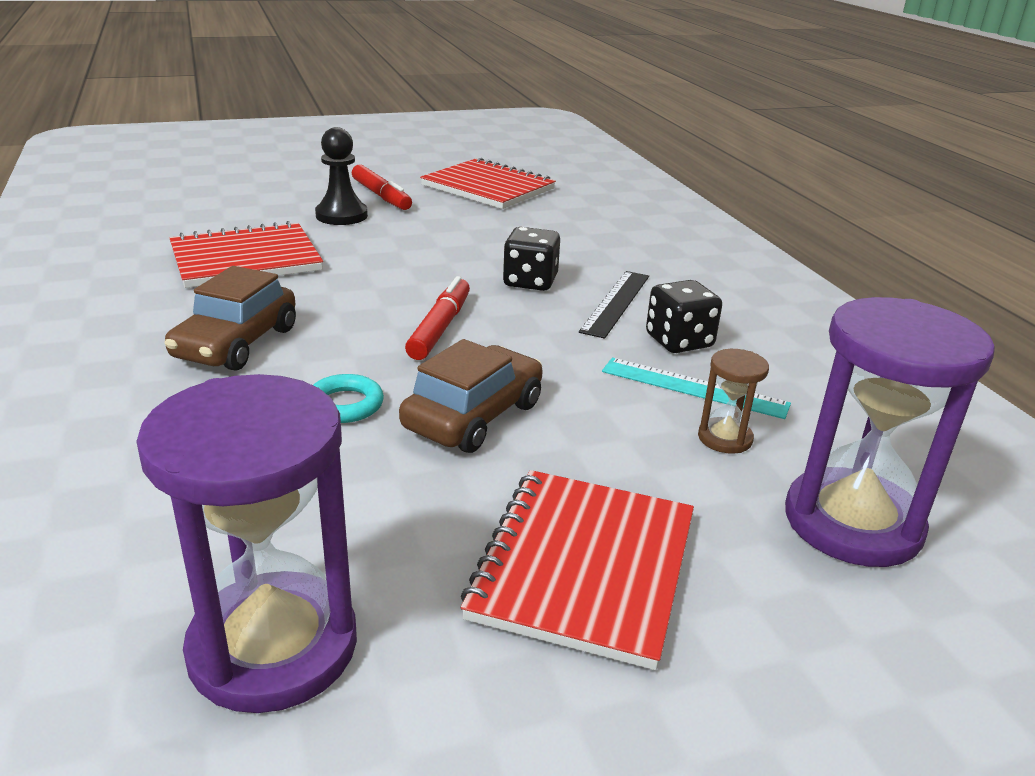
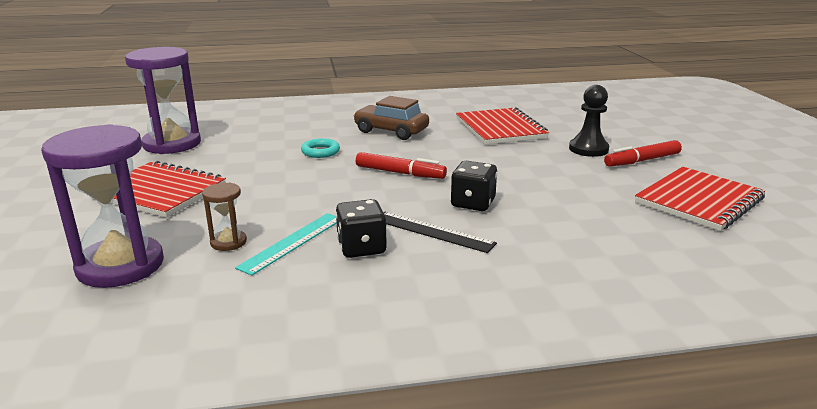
camera: 100 degrees right, 5 degrees down
brown car [399,339,543,453] -> none

